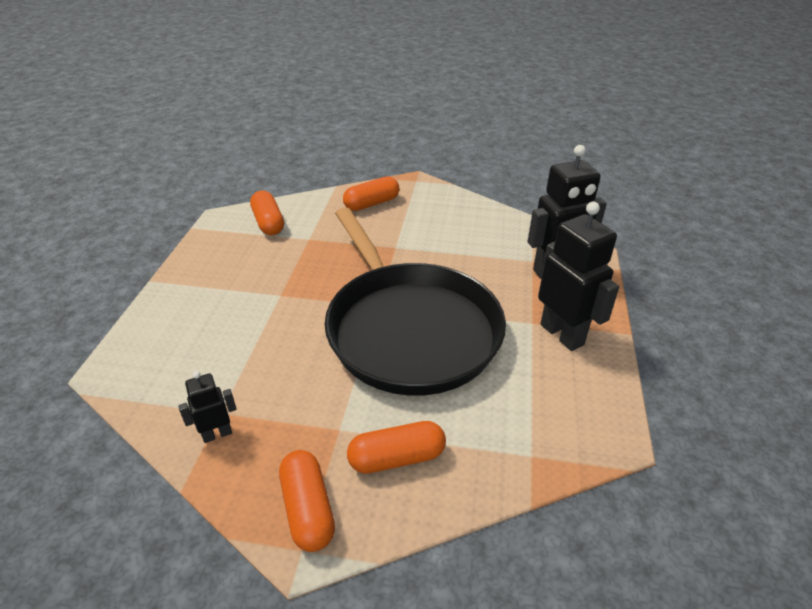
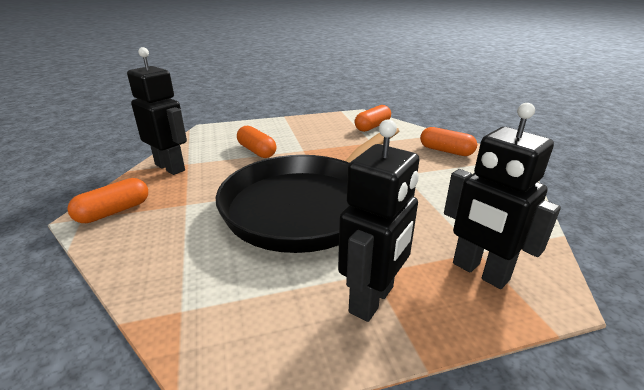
camera: 65 degrees right, 10 degrees down
black robot [179,371,237,443] -> black robot [127,47,187,175], size x1.96
orange capsule [347,421,446,474] -> orange capsule moved to [237,126,276,158]

